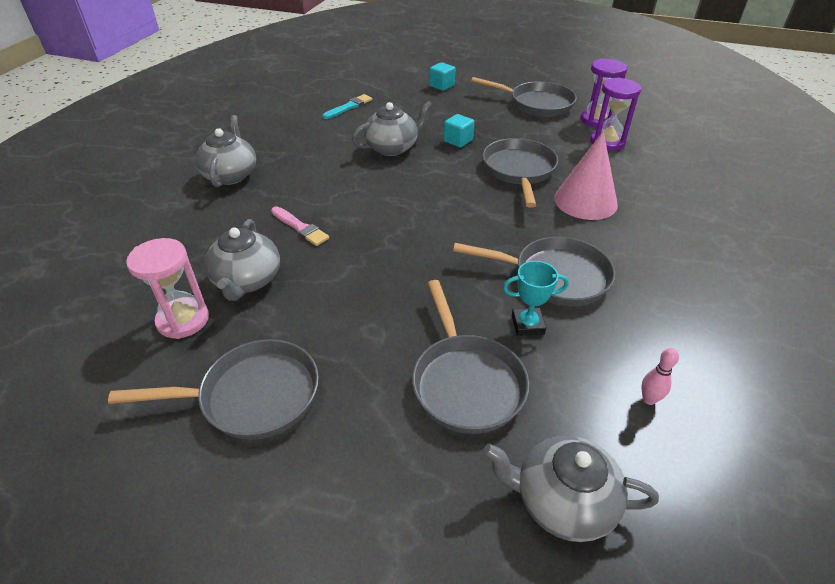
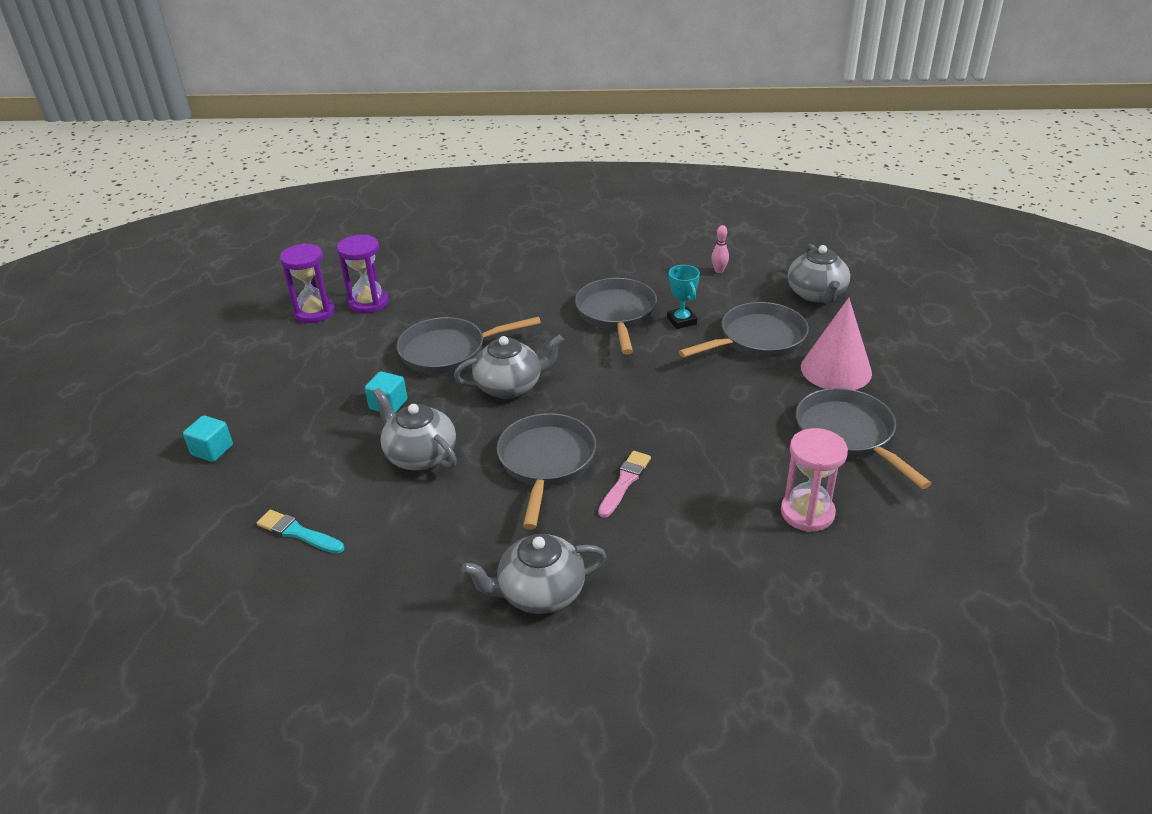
camera: 105 degrees left, 5 degrees down
grey teapot [204,219,280,301] -> grey teapot moved to [454,335,564,399]
grey pan [471,77,577,117] -> grey pan moved to [497,413,596,529]
pink cone [554,131,618,220] -> pink cone moved to [801,298,872,390]

